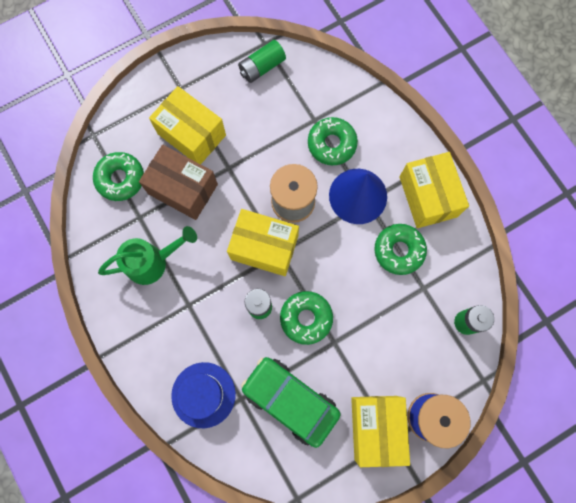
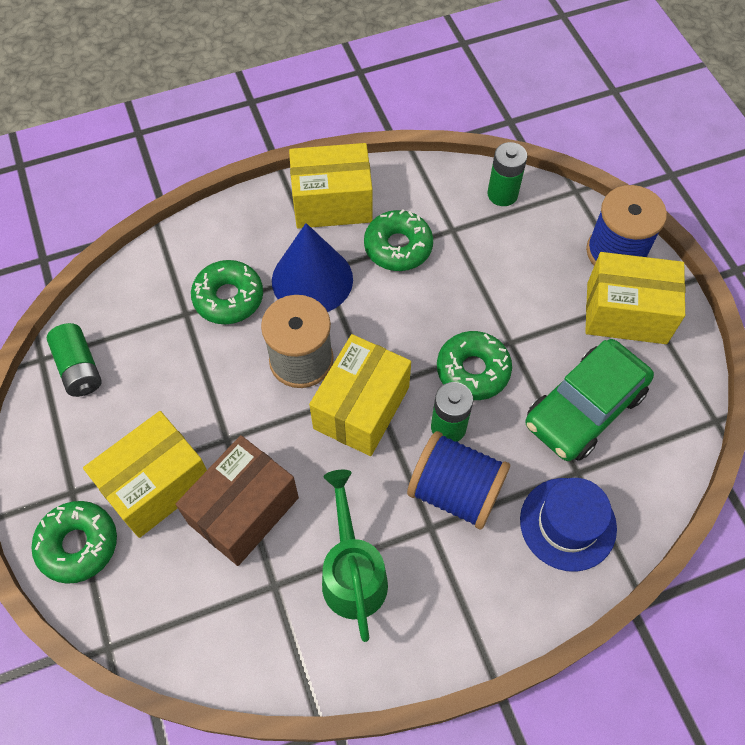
camera: 80 degrees left, 15 degrees down
green donut [93,152,144,201] -> green donut moved to [31,501,117,584]
none -> blue spool [407,431,510,530]

